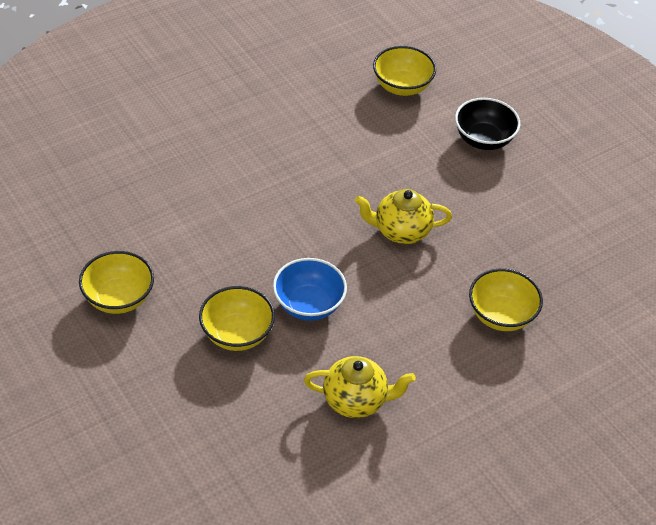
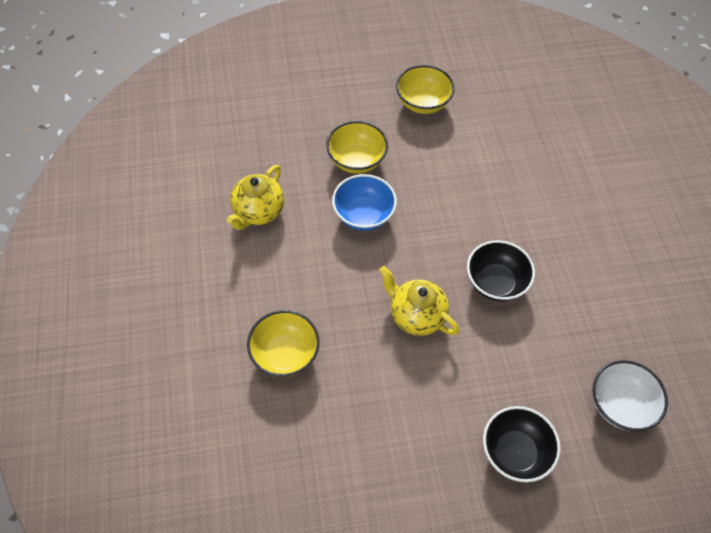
camera: 115 degrees right, 10 degrees up
yellow teapot [355,189,452,244] -> yellow teapot turned 75 degrees counterclockwise [379,266,459,336]
yellow bowl [373,46,436,96] -> white bowl [593,360,668,431]
none -> black bowl [467,240,535,301]

